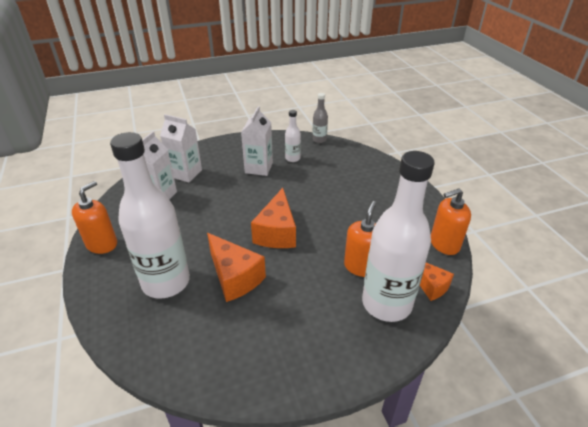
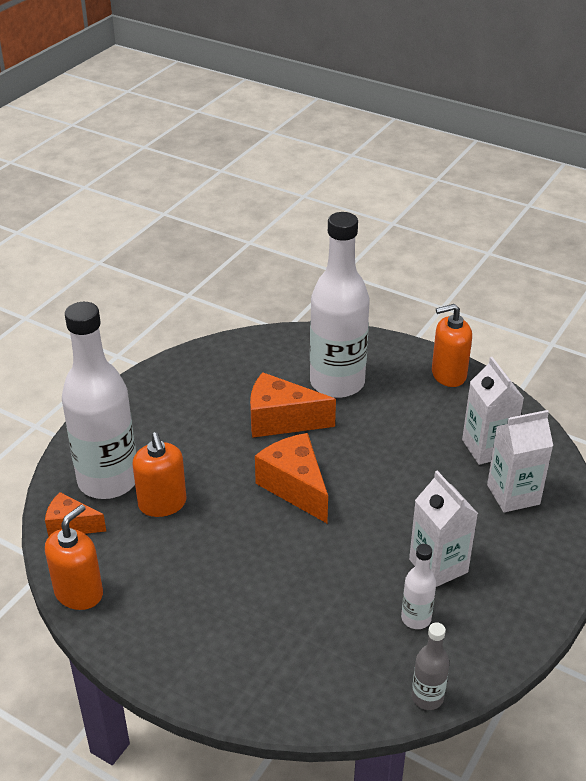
camera: 140 degrees right, 0 degrees up
orange soap dispenser [72,181,117,254] -> orange soap dispenser turned 90 degrees clockwise [432,304,472,387]

